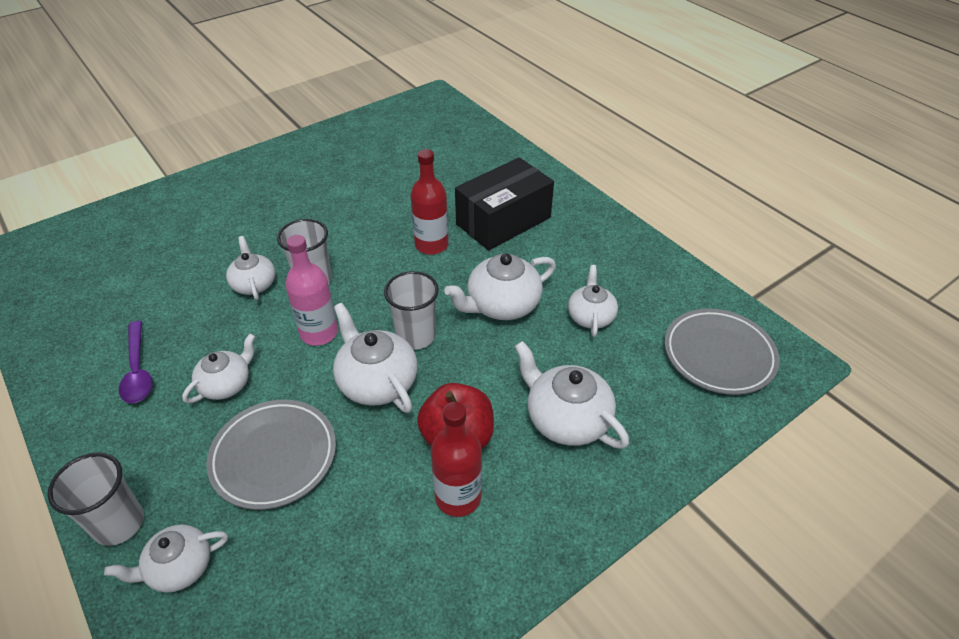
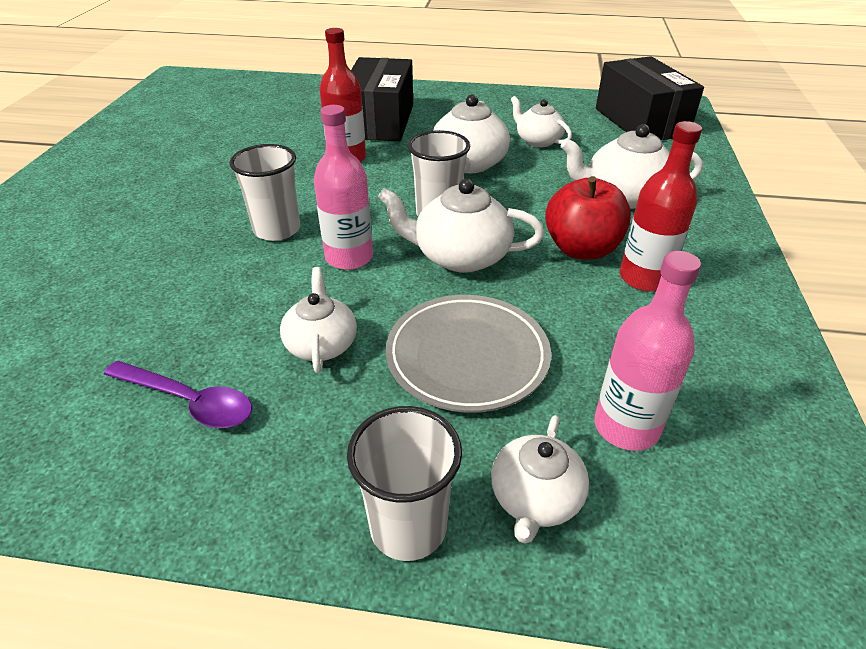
camera: 45 degrees left, 5 degrees down
white teapot [226,236,275,300] -> none
grey plate [664,309,780,395] -> black box [596,56,704,140]
none -> pink bottle [594,251,701,451]

